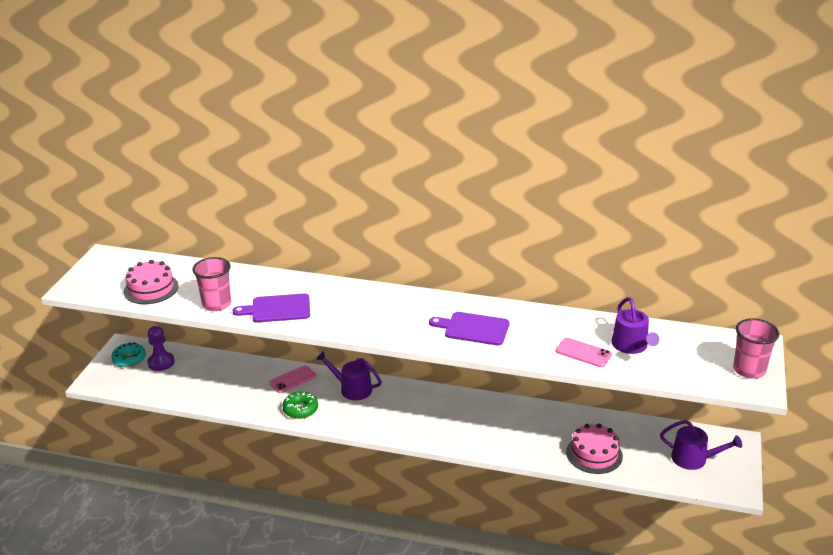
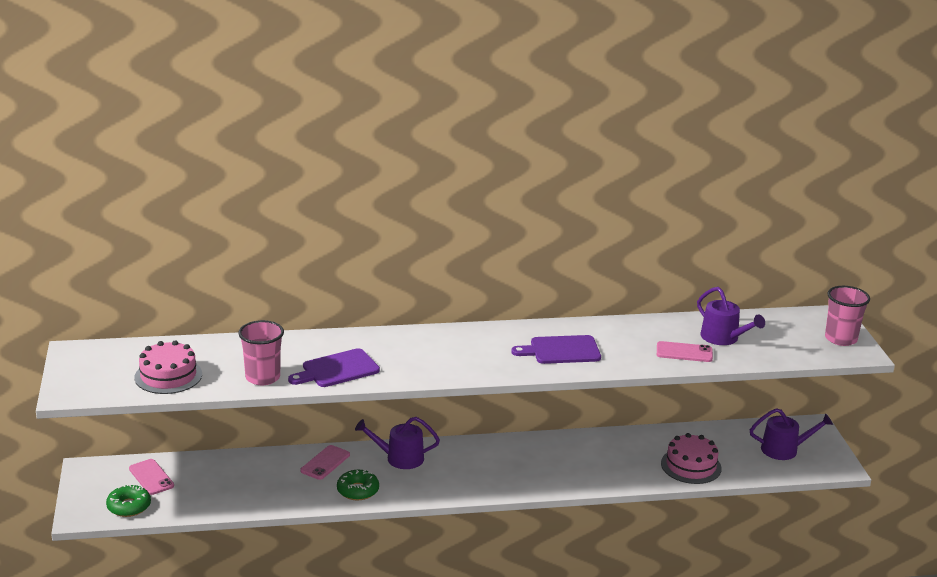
camera: 25 degrees left, 5 degrees down
turquoise donut [111,342,146,367] -> none
purple pawn [147,326,175,371] -> pink phone [129,459,174,495]
none -> green donut [106,484,151,517]

